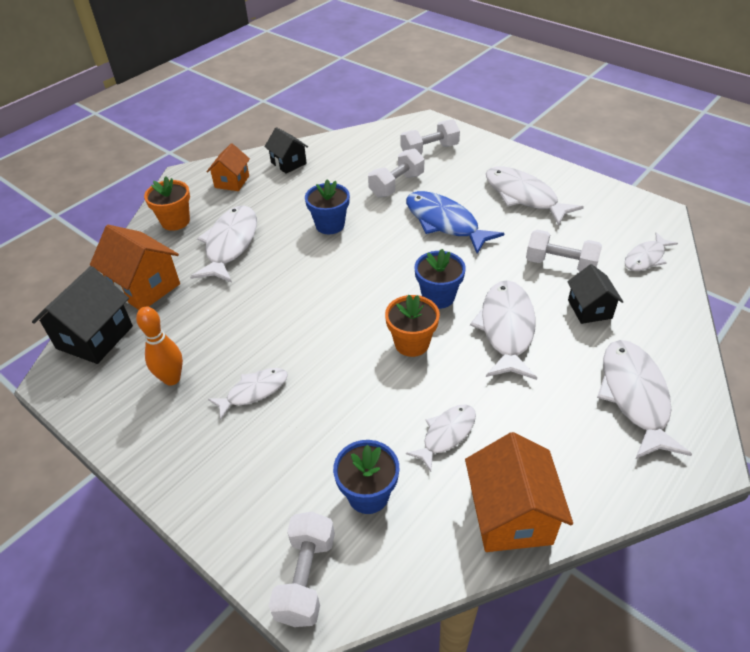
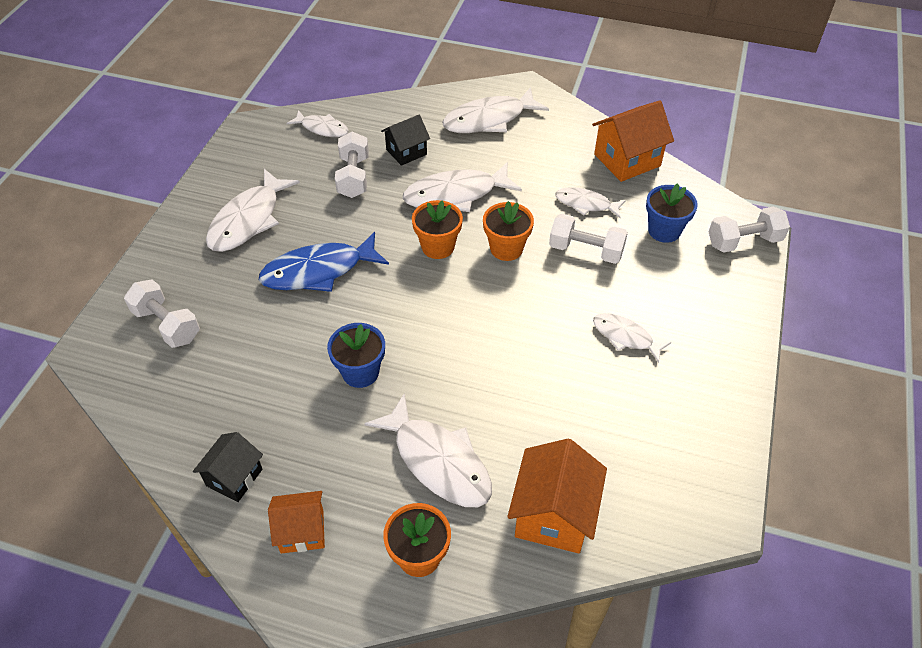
camera: 115 degrees left, 5 degrees up
black house [32,266,133,364] -> none
orange bowling pin [136,307,183,386] -> none
white fish [190,206,257,282] -> white fish turned 120 degrees counterclockwise [364,393,492,507]
white dumbbell [368,148,424,197] -> white dumbbell moved to [549,214,628,264]
blue fish [406,191,505,254] -> blue fish turned 45 degrees clockwise [259,232,389,292]
blue flower pot [415,249,466,309] -> orange flower pot [412,200,463,259]

